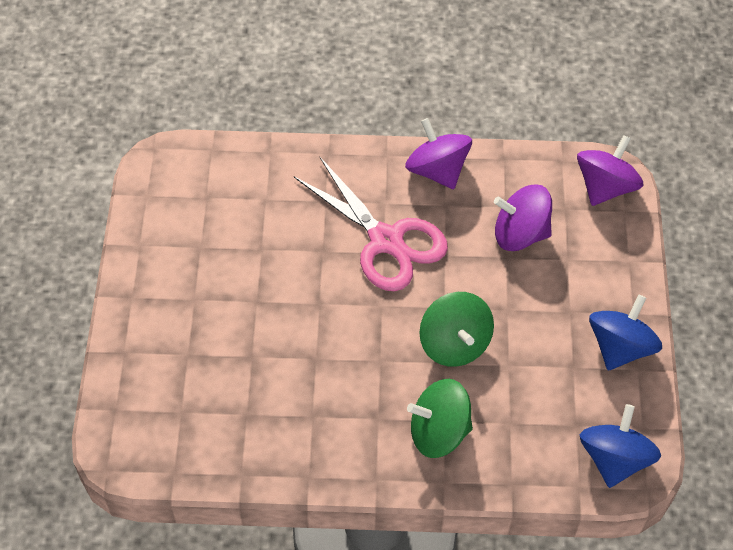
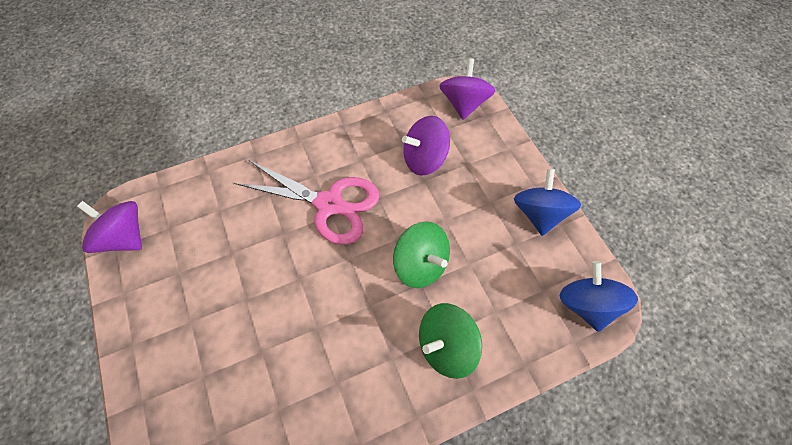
camera: 25 degrees left, 5 degrees up
purple spinning top [405,118,472,189] -> purple spinning top moved to [77,201,142,253]

